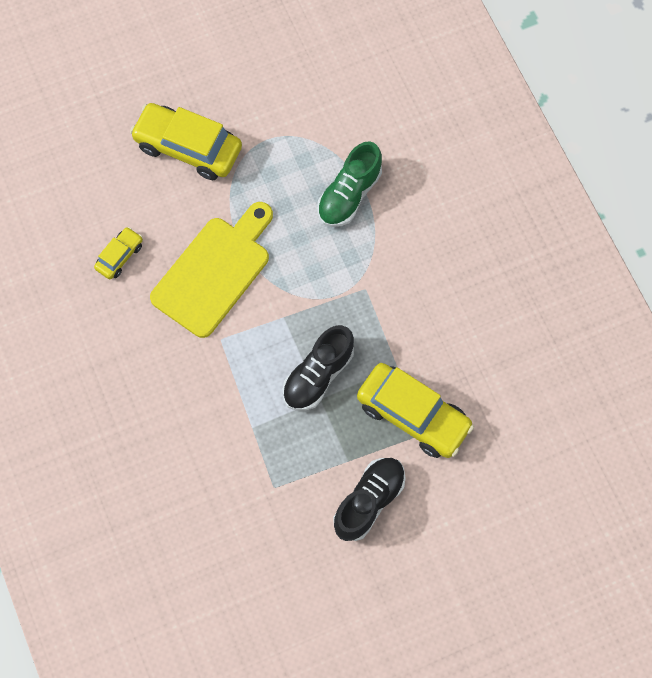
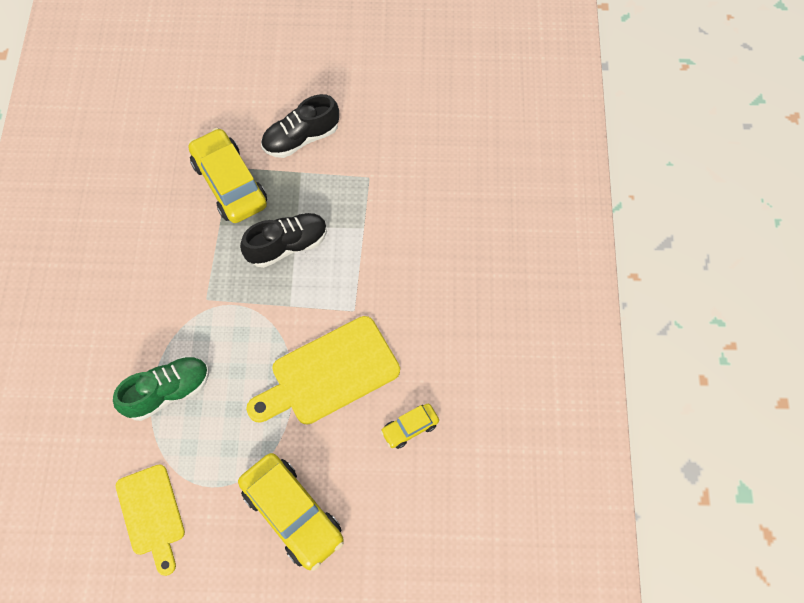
camera: 155 degrees left, 5 degrees down
none -> yellow cutting board [116,464,185,576]

